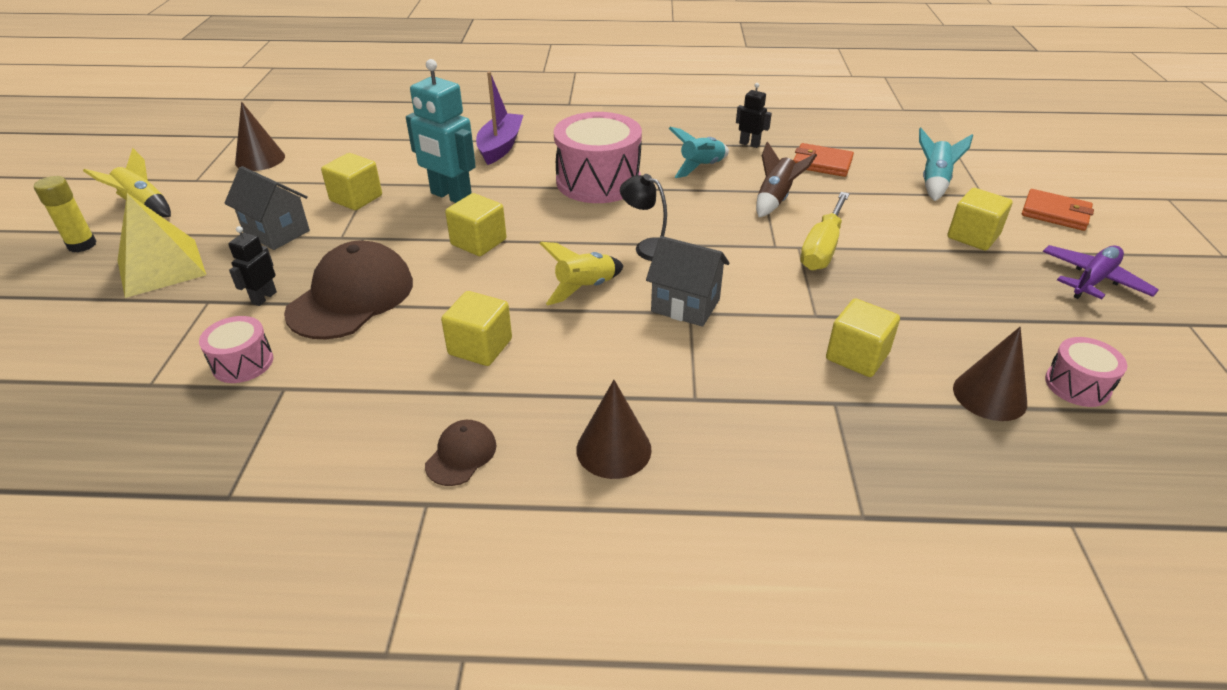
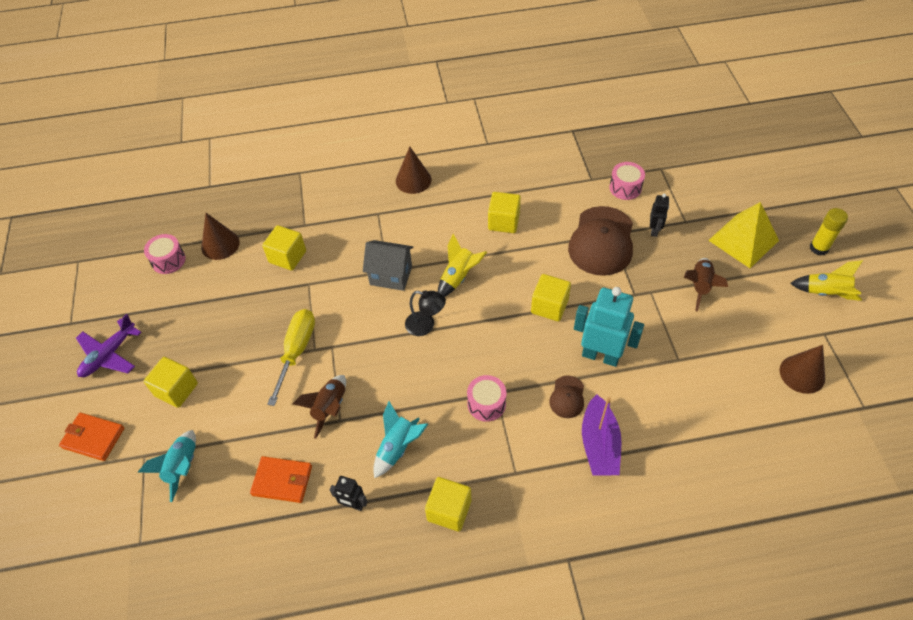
camera: 170 degrees right, 15 degrees up
grey house [224,166,310,250] -> brown rocket [684,258,728,312]
yellow cube [321,153,382,210] -> yellow cube moved to [425,477,471,532]
brown cap [425,420,496,486] -> brown cap moved to [549,376,584,418]
pink drum [554,112,642,203] -> pink drum [467,375,506,422], size x0.51

